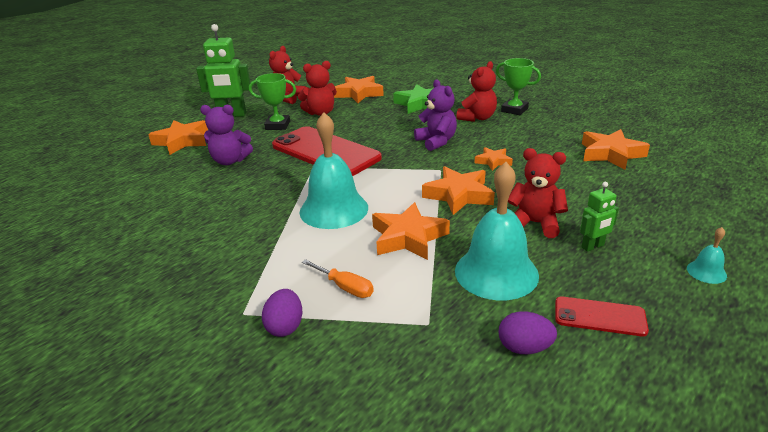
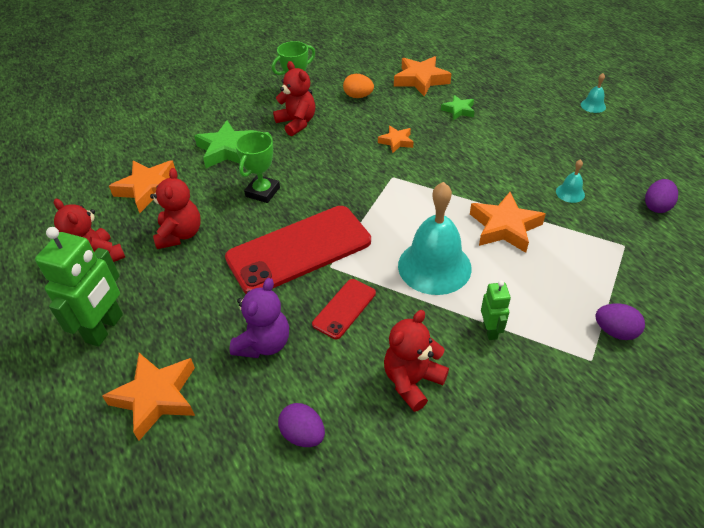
camera: 70 degrees left, 15 degrees up
green trophy [249,73,296,130] -> green trophy moved to [235,131,280,203]
orange screwdriver [302,259,374,298] -> none
purple teddy bear [414,80,457,151] -> none
orange star [422,166,495,215] -> none
turquoise bell [455,162,539,300] -> turquoise bell [556,159,585,203], size x0.43
red teddy bear [508,148,568,238] -> red teddy bear moved to [384,310,449,412]
red phone [555,296,649,337] -> red phone moved to [312,279,376,339]
green robot [580,182,619,252] -> green robot moved to [481,281,511,340]
none -> purple egg [278,403,325,447]
none -> orange egg [343,74,374,98]
none -> green star [441,95,475,120]

